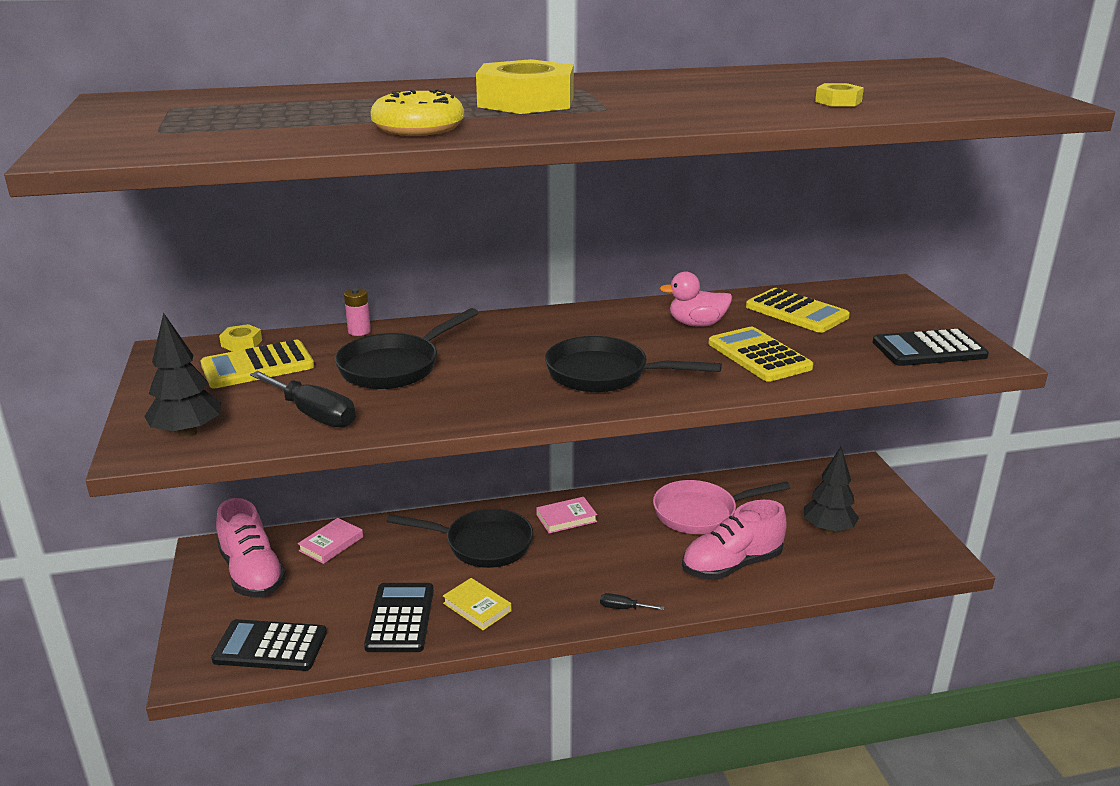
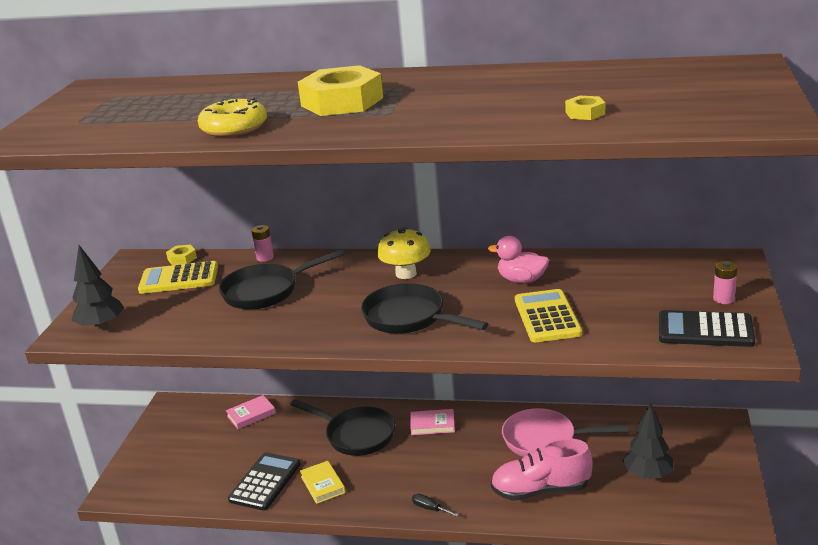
camera: 25 degrees right, 0 degrees up
black calculator [211,619,327,671] -> none
pink shoe [216,498,286,598] -> none
black screwdriver [250,371,356,428] -> none
yellow calculator [746,288,850,333] -> none
none -> yellow mushroom [377,227,431,279]
none -> pink battery [713,261,737,304]

